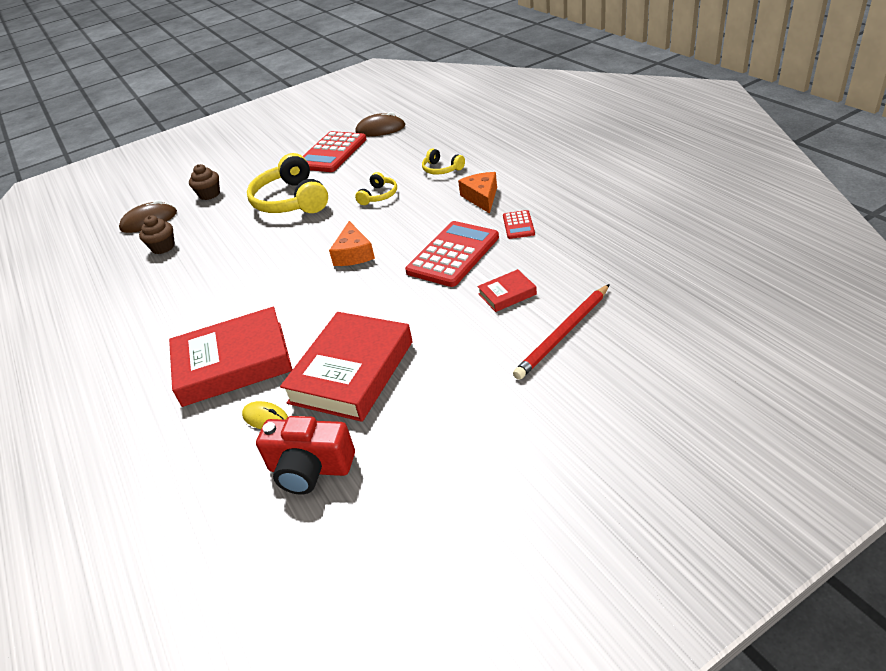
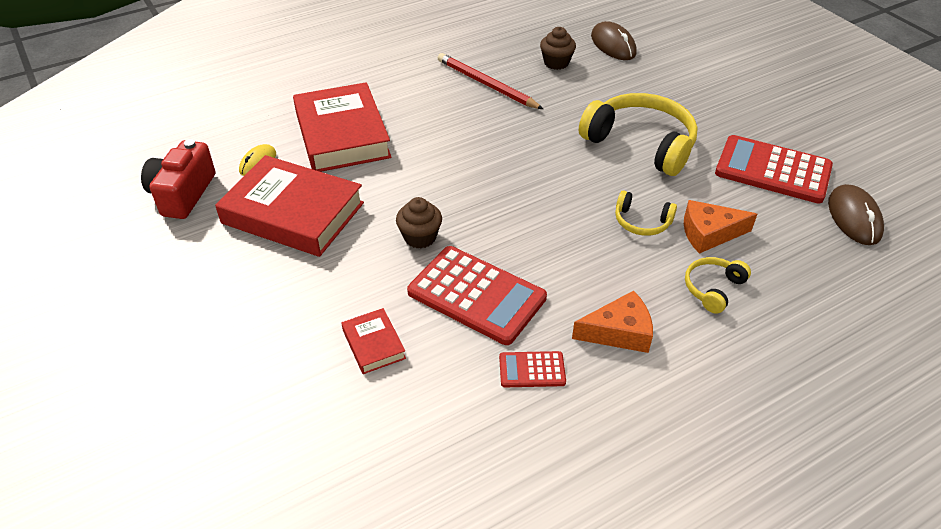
camera: 85 degrees right, 5 degrees up
brown cupcake [189,164,220,200] -> brown cupcake moved to [396,197,442,248]
yellow headphones [247,153,328,213] -> yellow headphones turned 60 degrees clockwise [579,93,698,176]
orange cheese [329,221,375,266] -> orange cheese moved to [684,200,757,254]
red pencil [513,284,610,380] -> red pencil moved to [438,53,543,109]

